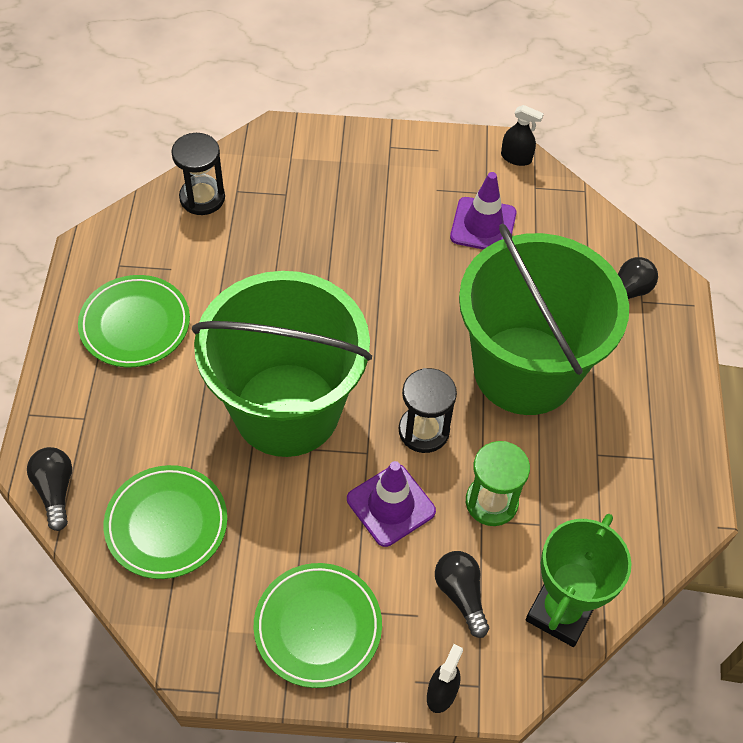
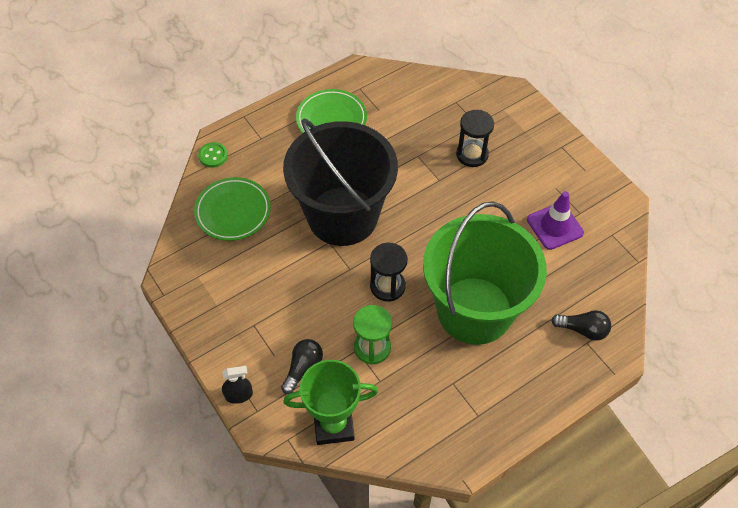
camera: 55 degrees right, 0 degrees up
black light bulb [27,447,72,531] -> green button [198,142,228,168]
black hourglass [171,133,225,215] -> black hourglass moved to [456,110,494,167]
green bucket [192,271,372,457] -> black bucket [283,118,398,246]
green plate [254,563,382,688] -> none
purple traffic cone [347,461,436,547] -> none
black spray bottle [501,105,544,166] -> none

